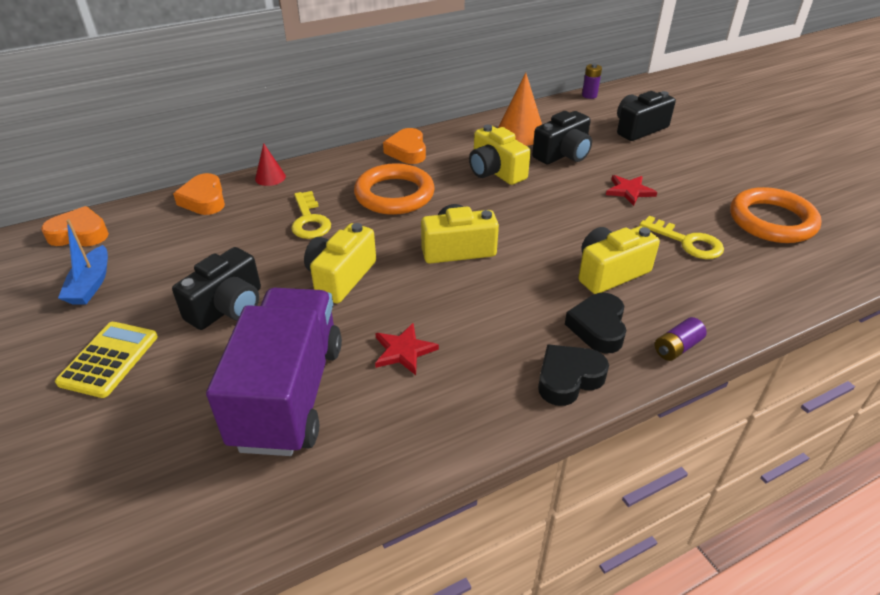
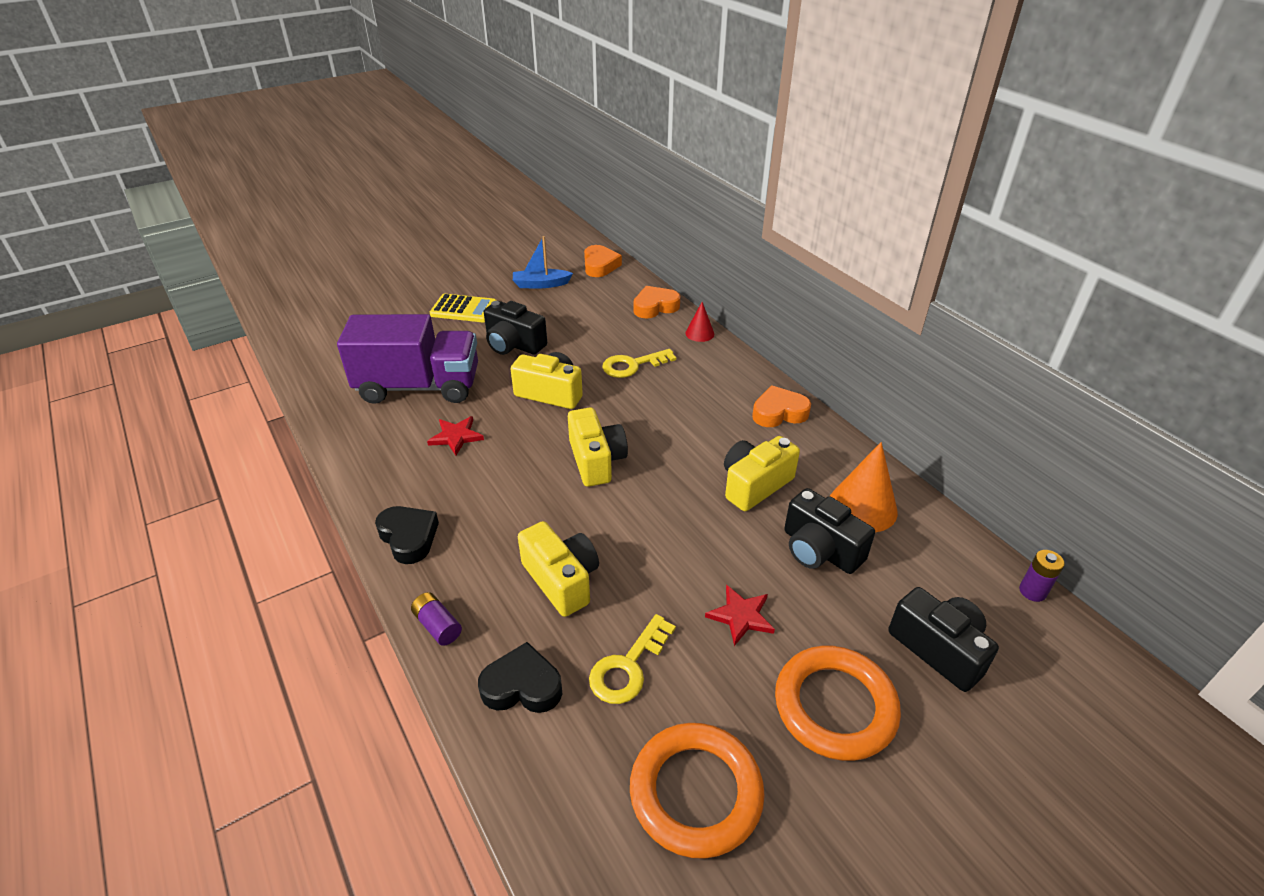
camera: 85 degrees right, 0 degrees up
orange ring [354,163,435,215] -> orange ring moved to [775,646,901,761]
black heart [565,293,626,353] -> black heart moved to [478,642,562,713]

